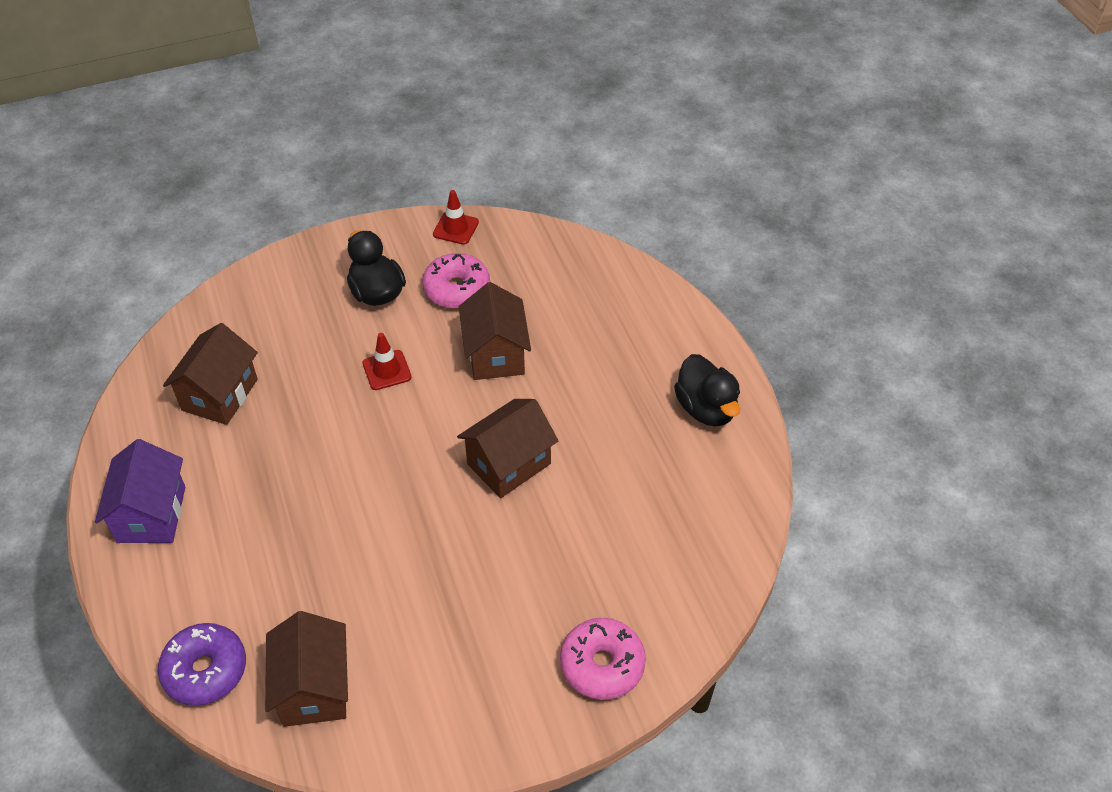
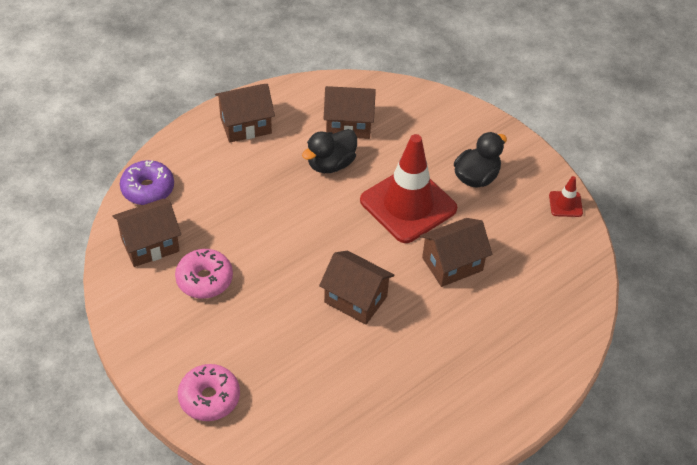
camera: 70 degrees right, 0 degrees up
purple house [95,439,185,543] -> brown house [215,84,275,143]
red traffic cone [362,333,412,390] -> red traffic cone [360,134,457,243], size x2.39
pink donut [422,253,490,309] -> pink donut moved to [175,249,233,299]
black duck [674,354,740,426] -> black duck moved to [302,129,357,173]

